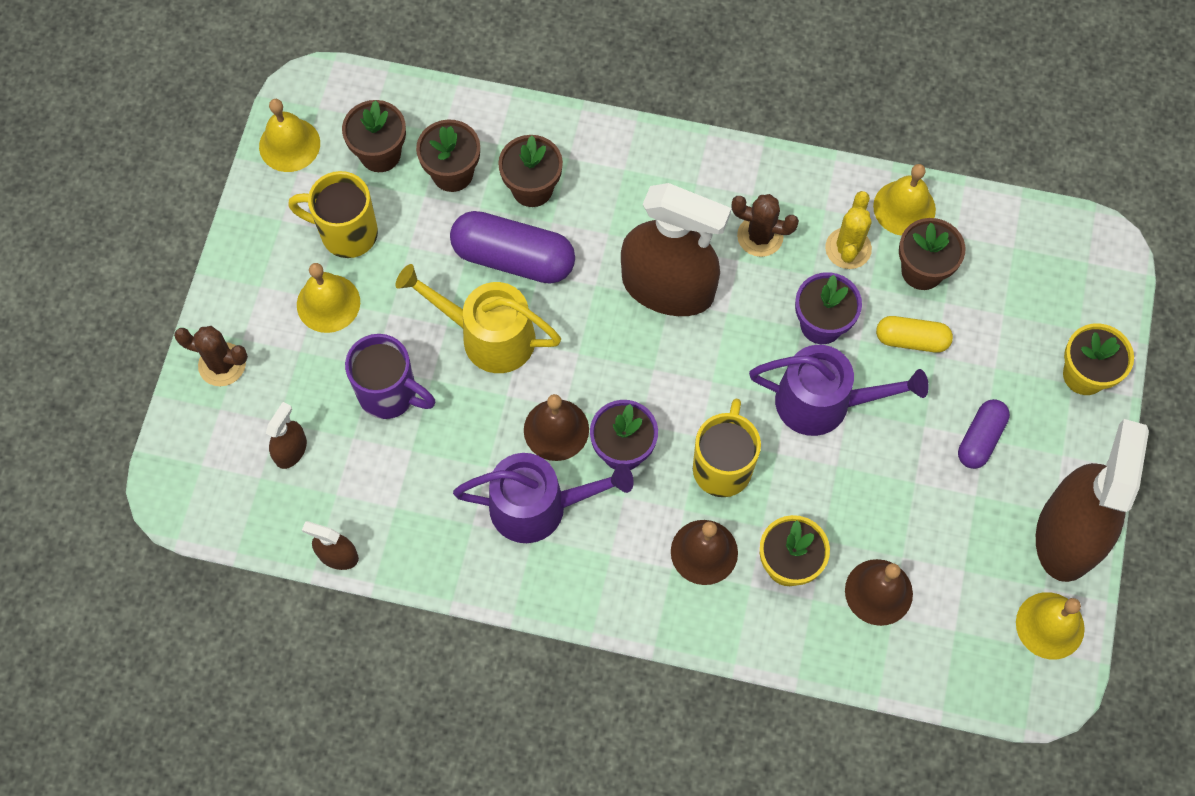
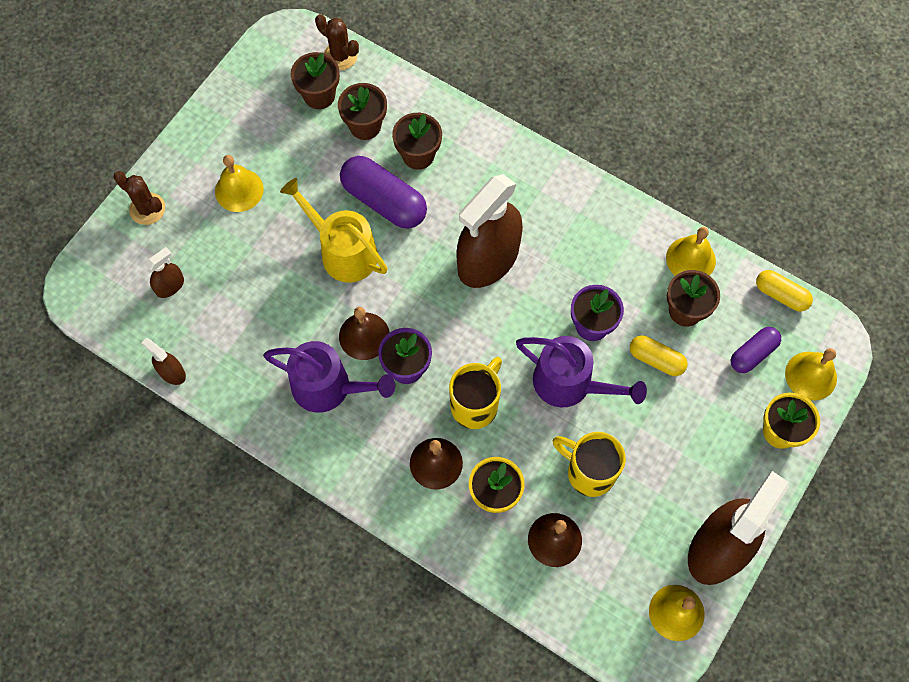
camera: 20 degrees right, 0 degrees up
yellow bell [259,99,320,172] -> yellow bell moved to [785,348,837,401]
yellow mug [288,171,378,258] -> yellow mug moved to [553,432,626,497]
purple mug [345,334,435,419] -> none
brown spray bottle [621,183,731,316] -> brown spray bottle turned 90 degrees clockwise [456,174,523,288]
brown cactus [731,194,799,257] -> brown cactus moved to [315,14,359,70]
yellow cactus [825,191,872,269] -> none
purple capsule [958,399,1010,469] -> purple capsule moved to [731,327,781,373]
none -> yellow capsule [756,270,813,312]

